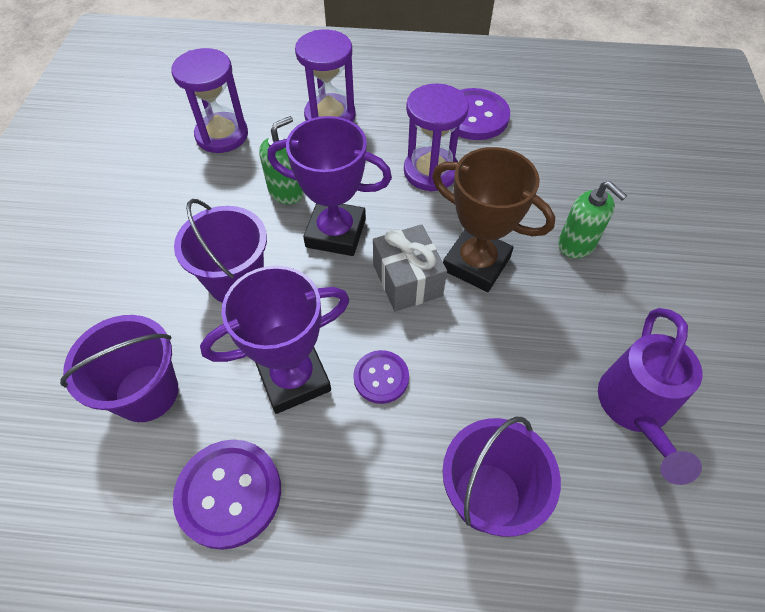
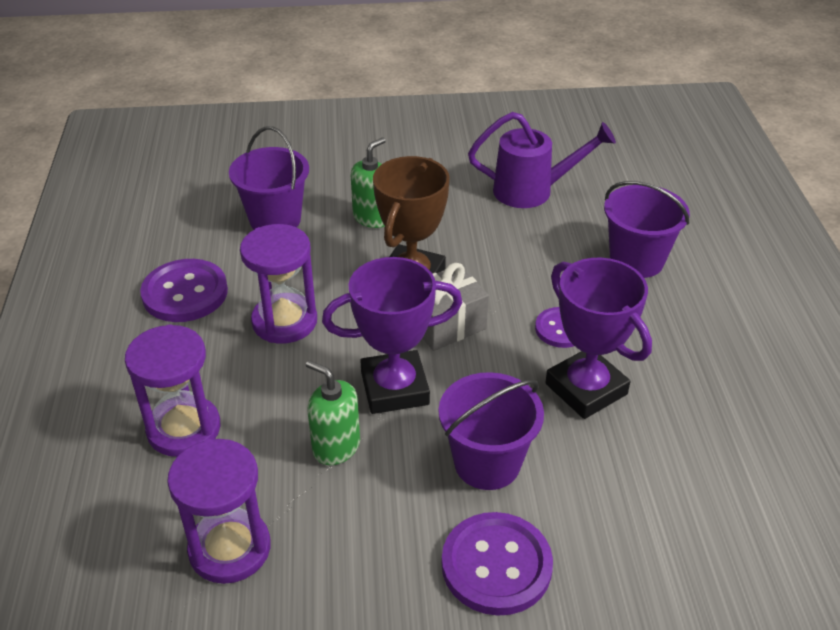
camera: 100 degrees left, 15 degrees down
purple bucket [60,315,178,422] -> purple bucket moved to [229,127,309,230]
purple button [173,440,281,550] -> purple button moved to [442,512,553,616]
purple trophy [268,116,392,256] -> purple trophy turned 75 degrees clockwise [322,257,462,414]

